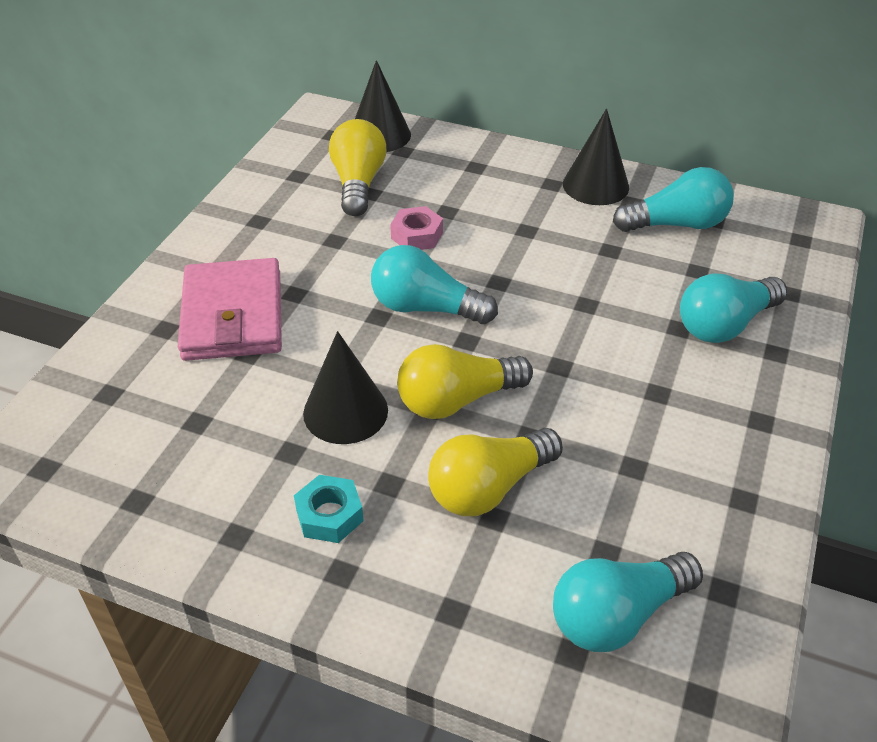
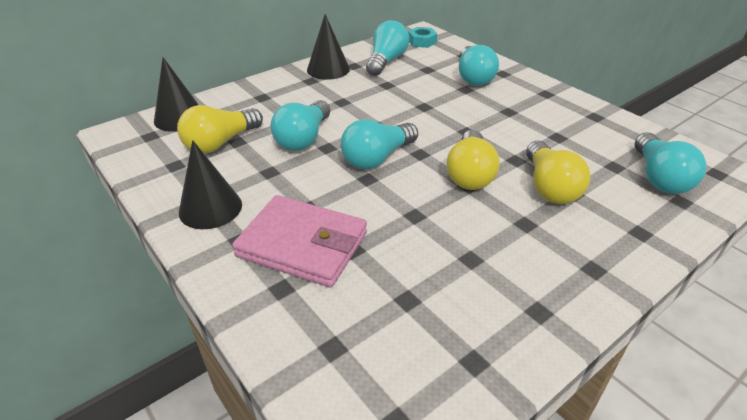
camera: 60 degrees left, 5 degrees down
turquoise nut [294,475,364,543] -> turquoise nut moved to [408,27,437,48]
black cone [303,331,388,444] -> black cone moved to [179,140,242,229]
yellow light bulb [329,119,386,216] -> yellow light bulb turned 75 degrees counterclockwise [177,105,263,153]
pink nut [390,206,443,250] -> turquoise light bulb [271,100,330,151]

